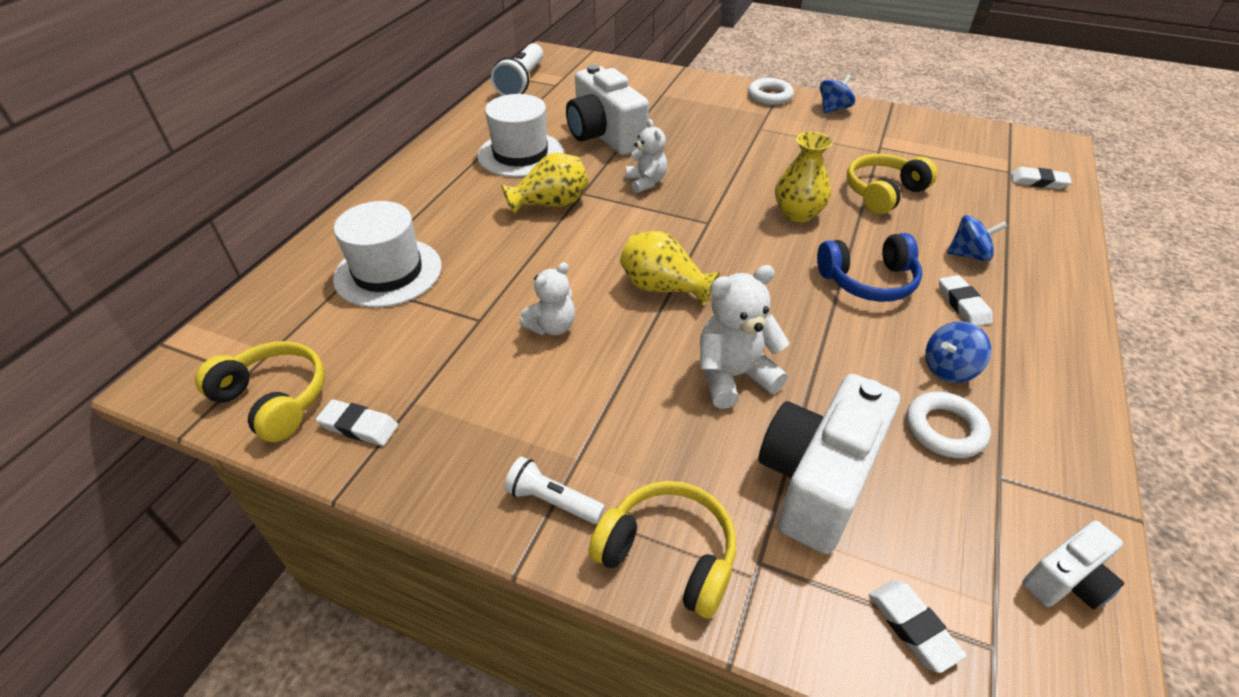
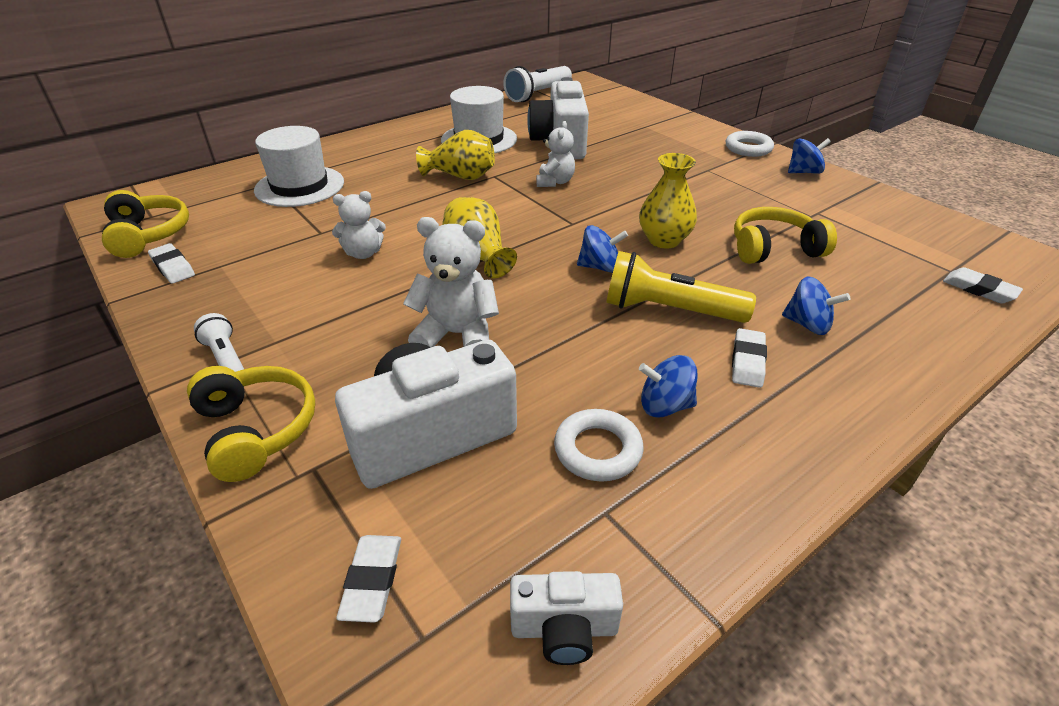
camera: 30 degrees right, 5 degrees down
blue headphones [817,233,922,302] -> yellow flashlight [606,251,756,323]
none -> blue spinning top [577,225,628,273]

